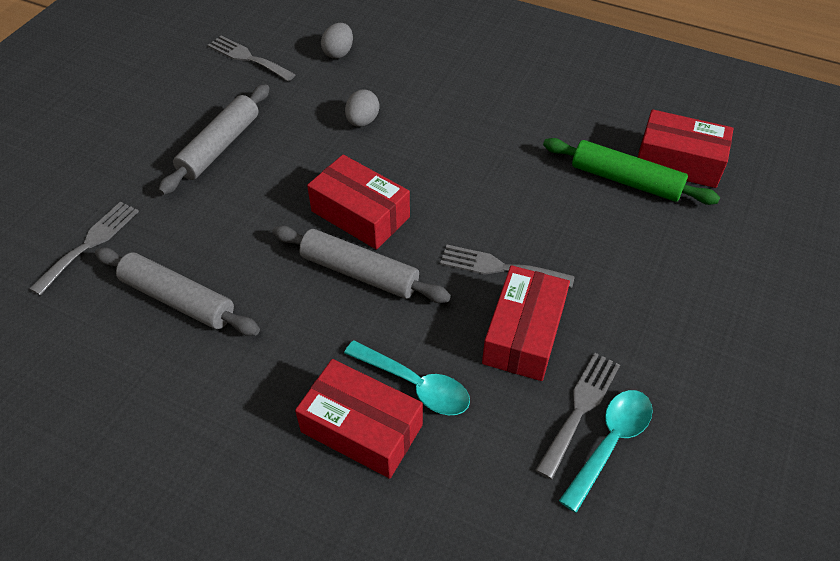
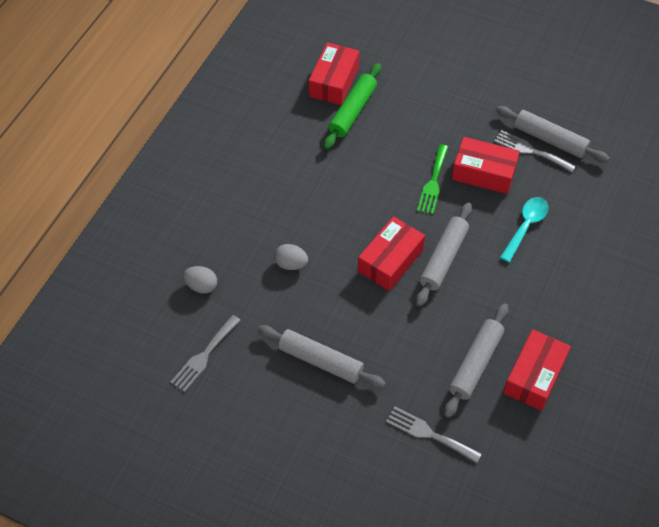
camera: 90 degrees left, 5 degrees up
red box [295,359,423,479] -> red box moved to [503,329,571,411]
grey fork [440,245,575,288] -> green fork [417,144,448,214]
turquoise spoon [559,390,653,513] -> grey rolling pin [496,106,610,163]

